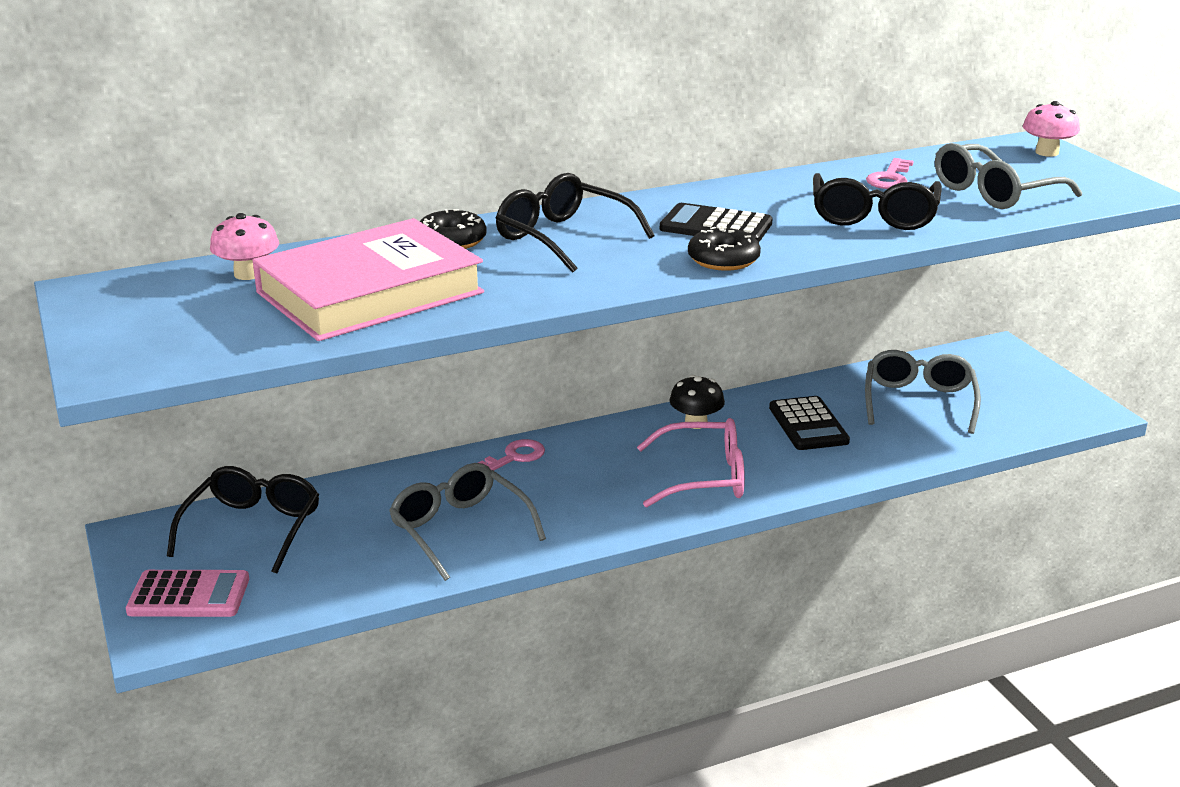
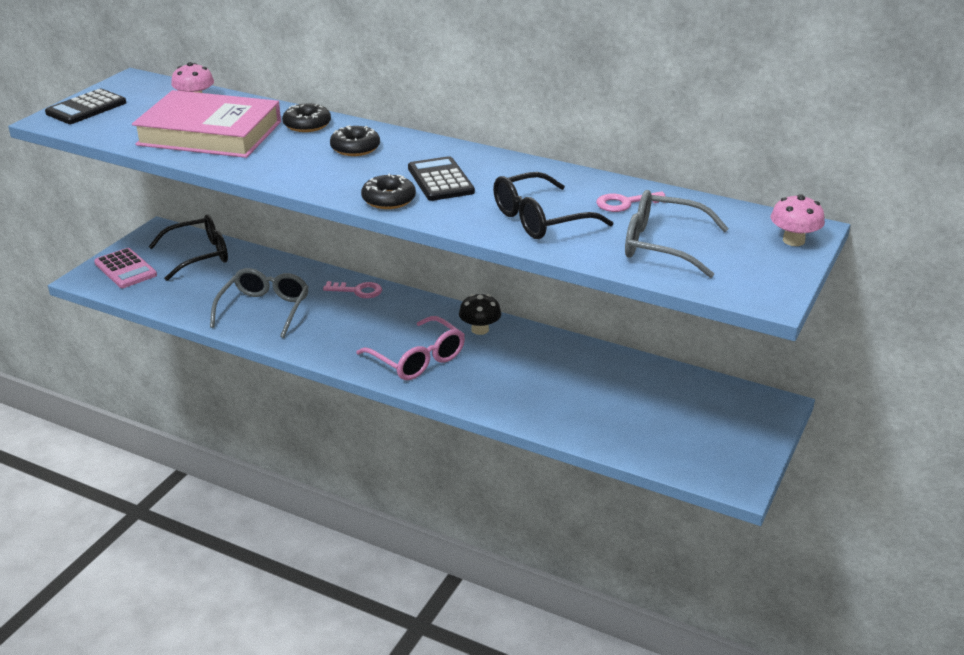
camera: 50 degrees right, 5 degrees up
black glasses [496,173,654,273] -> black donut [330,125,380,156]
black calculator [769,396,850,450] -> black calculator moved to [45,89,126,124]
grey glasses [865,350,981,434] -> none

